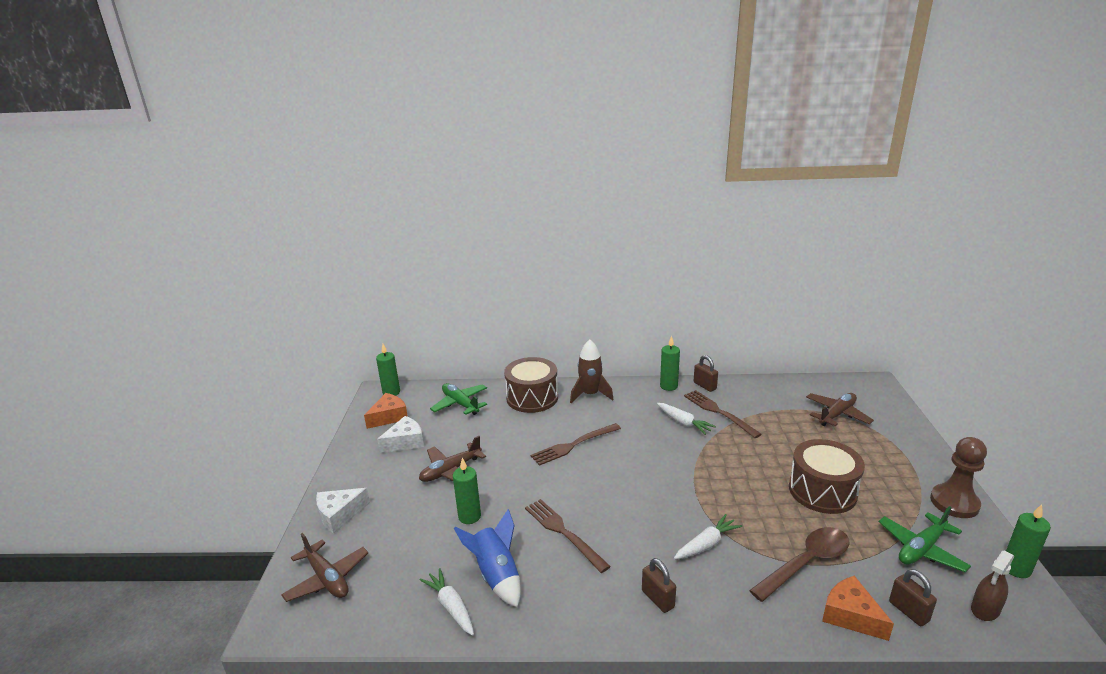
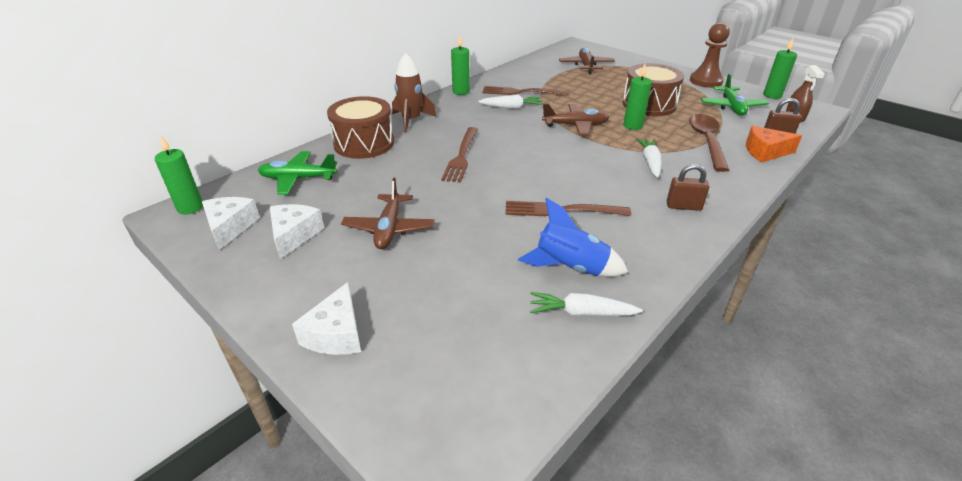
camera: 50 degrees left, 10 degrees up
brown plane [281,533,368,602] -> brown plane moved to [542,103,609,136]
orange cheese [364,393,408,429] -> white cheese [202,197,260,250]
green candle [453,458,481,524] -> green candle moved to [623,64,652,130]
brown padlock [694,355,718,392] -> none

